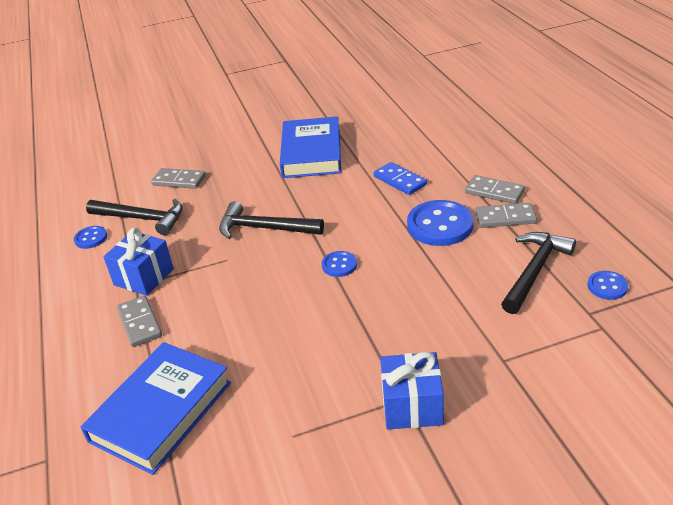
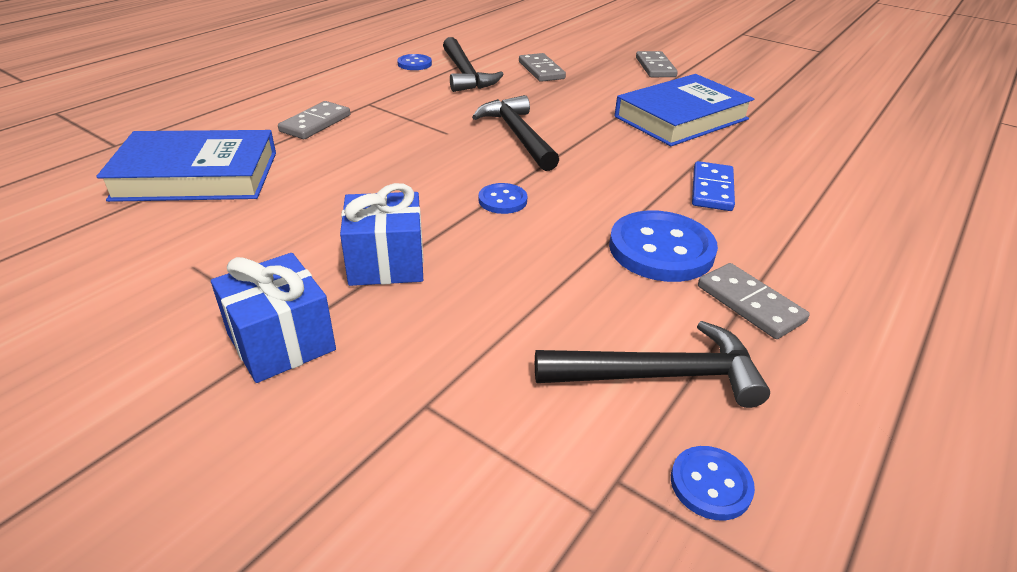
camera: 50 degrees right, 0 degrees up
blue gift [104,228,174,296] -> blue gift moved to [340,183,424,286]
grey domino [465,175,525,204] -> grey domino moved to [636,51,678,77]

